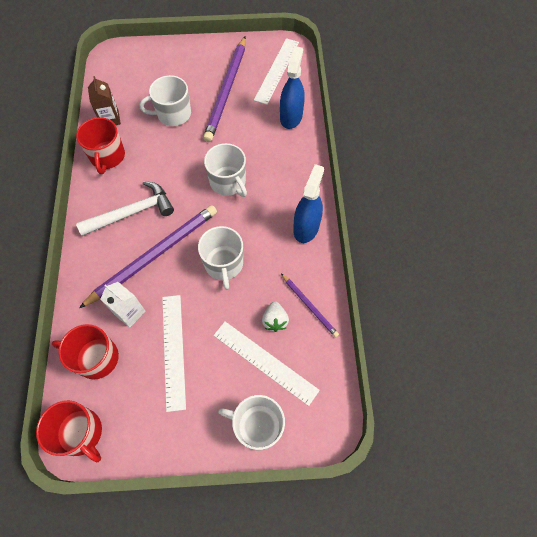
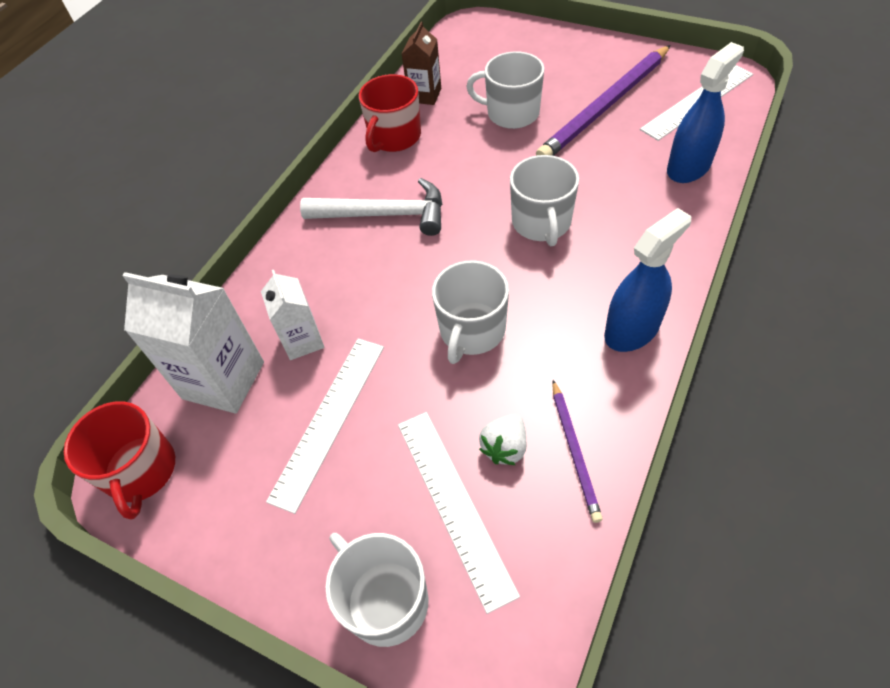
camera: 35 degrees right, 10 degrees down
red mug [52,324,119,379] -> white carton [122,272,264,413]
purple pencil [79,205,217,308] -> none

